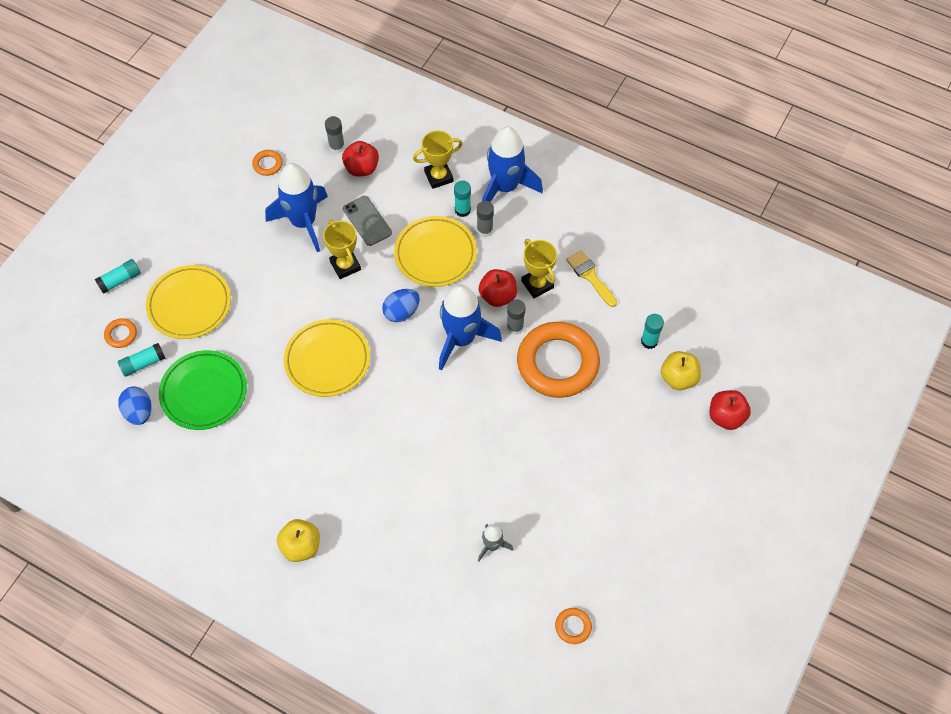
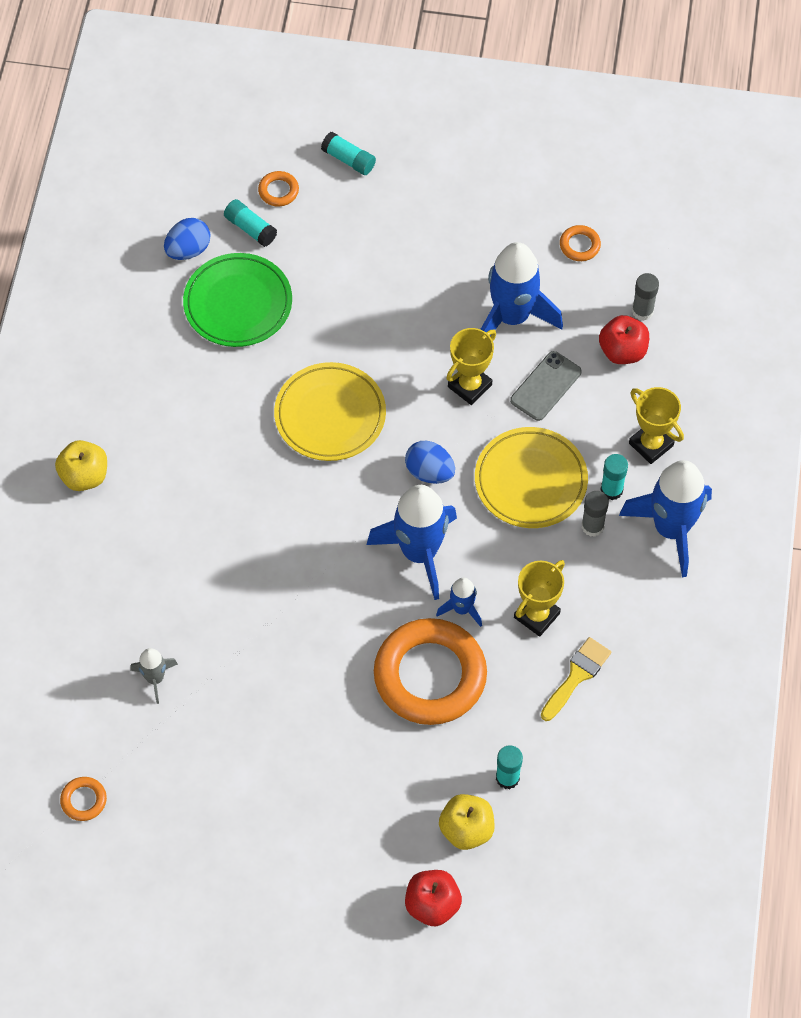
camera: 70 degrees right, 0 degrees up
yellow plate [146,265,231,339] -> none
red apple [479,269,517,307] -> none
grey glue stick [507,299,525,335] -> blue rocket [436,578,482,627]

